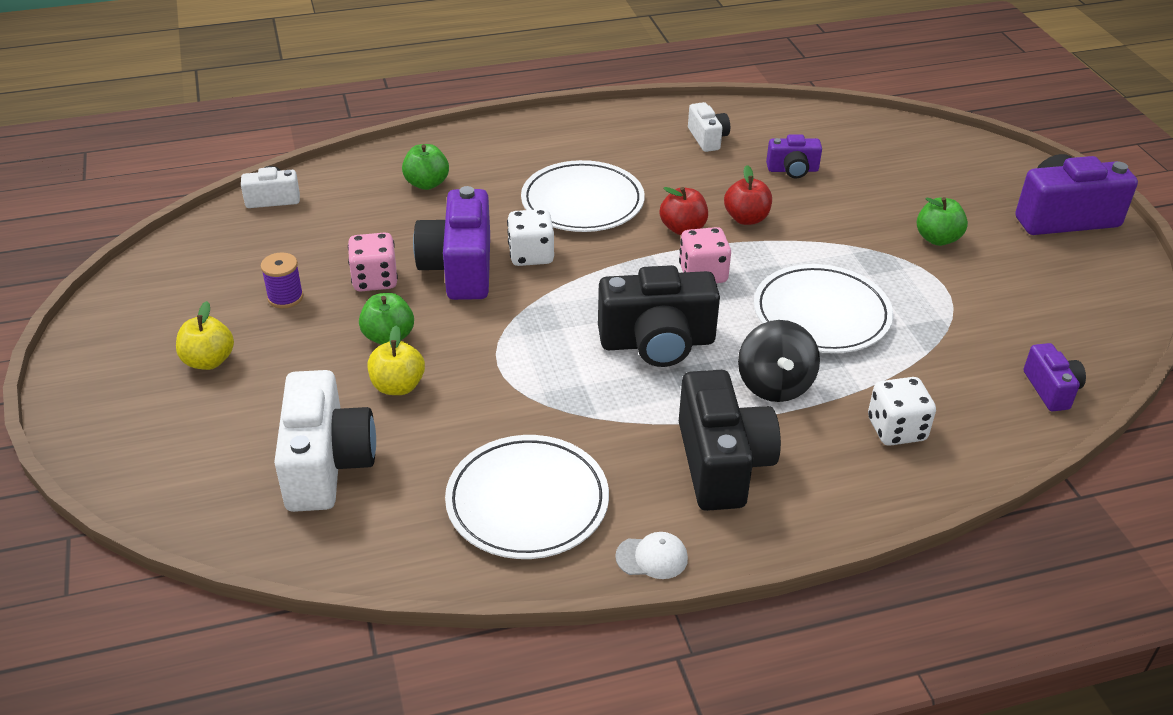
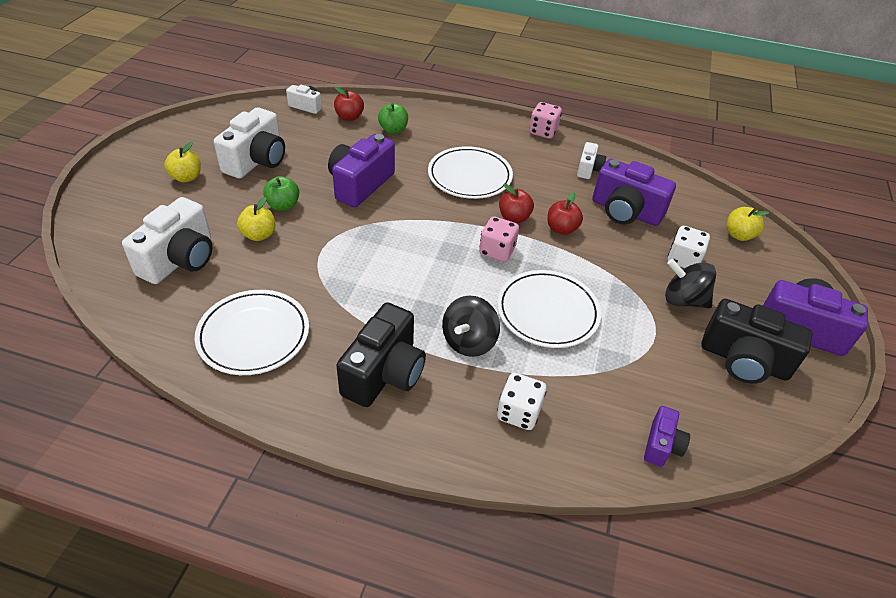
camera: 30 degrees right, 5 degrees up
purple spool [261,253,303,308] -> white camera [214,107,285,179]
pink dice [348,233,398,291] -> pink dice moved to [529,102,562,139]
white dice [507,209,554,266] -> white dice moved to [668,226,710,268]
black camera [598,265,720,367] -> black camera moved to [701,299,813,384]
white cap [615,532,688,579] -> none
purple camera [766,134,822,178] -> purple camera [592,159,676,226], size x1.88
green apple [917,197,968,246] -> black spinning top [665,259,716,309]
none -> red apple [334,87,364,121]
none -> yellow apple [727,207,770,241]

